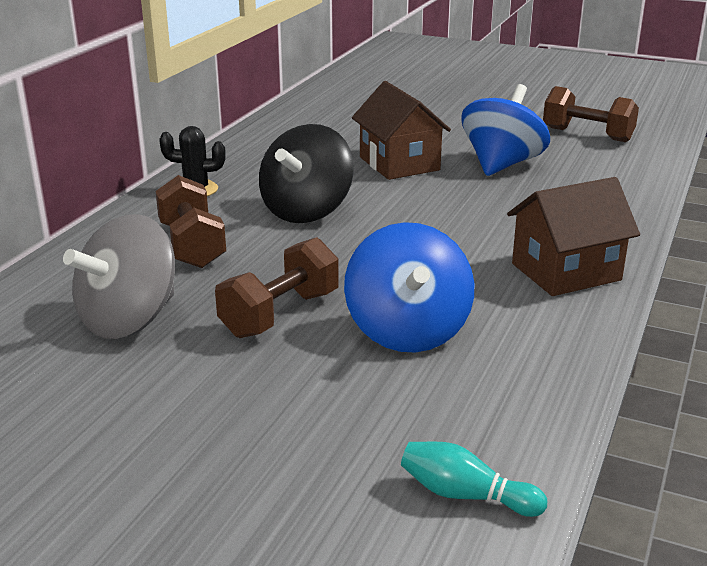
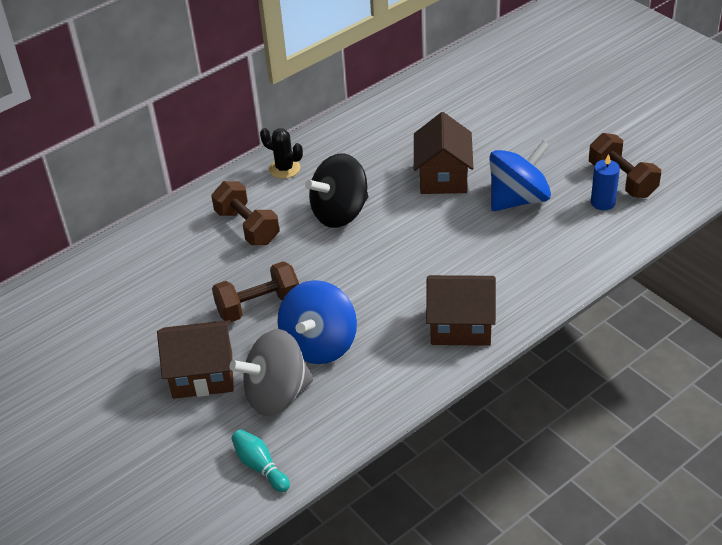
camera: 30 degrees right, 15 degrees up
grey spinning top [63,214,175,339] -> grey spinning top moved to [229,329,313,416]
brown dumbbell [155,175,226,268] -> brown dumbbell turned 45 degrees counterclockwise [211,181,280,245]
none -> brown house [157,320,234,399]
none -> blue candle [591,154,620,210]

